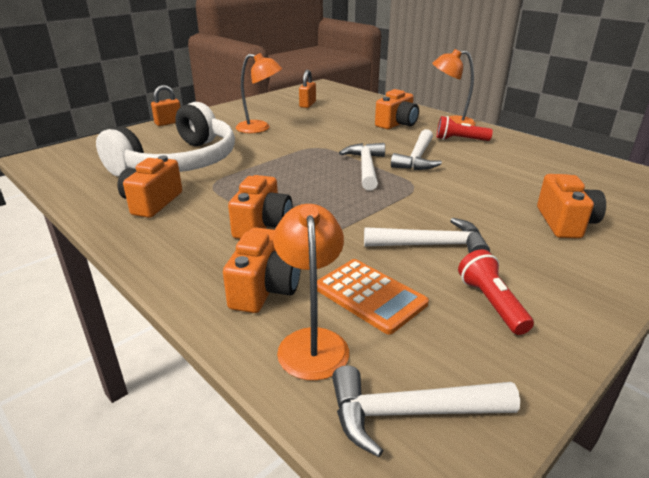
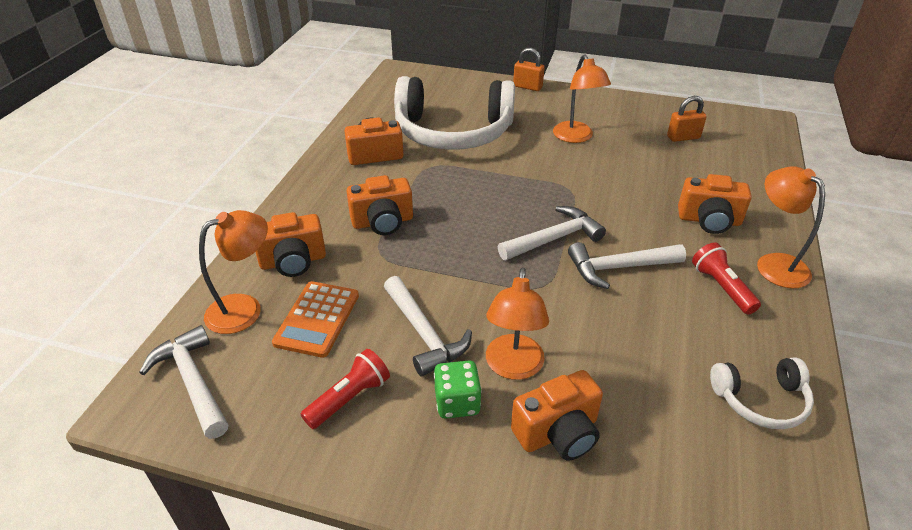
camera: 60 degrees right, 10 degrees up
none -> green dice [434,361,482,419]
none -> orange lamp [486,268,549,380]
none -> white headphones [710,357,814,429]

